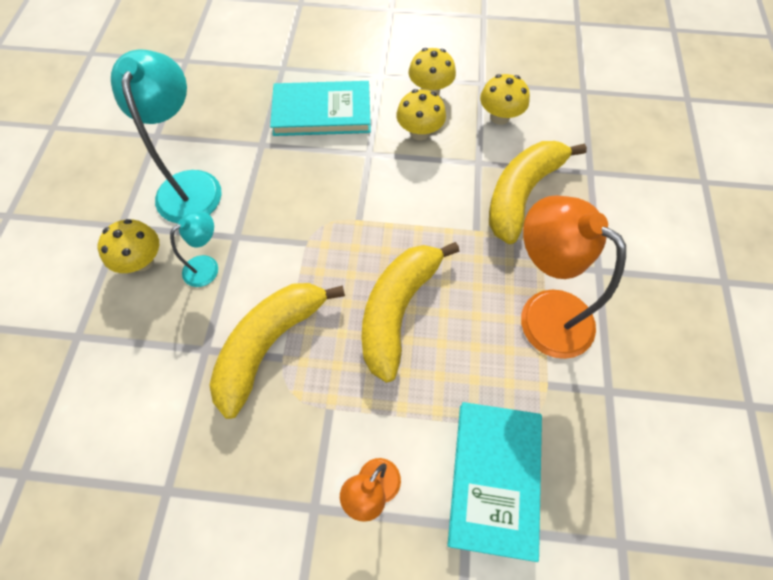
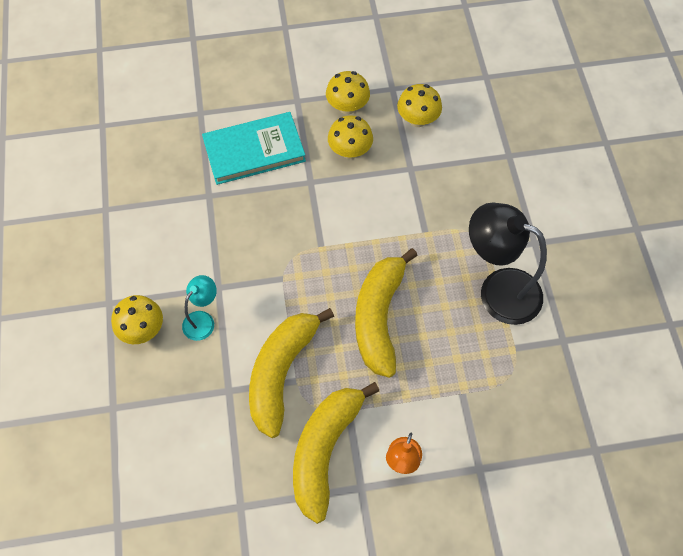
camera: 15 degrees left, 0 degrees up
turquoise lamp [111,49,222,224] -> none
turquoise book [447,402,542,562] -> none
yellow banana [489,141,587,244] -> yellow banana moved to [293,382,379,524]
orange lamp [521,195,626,359] -> black lamp [469,202,547,325]

